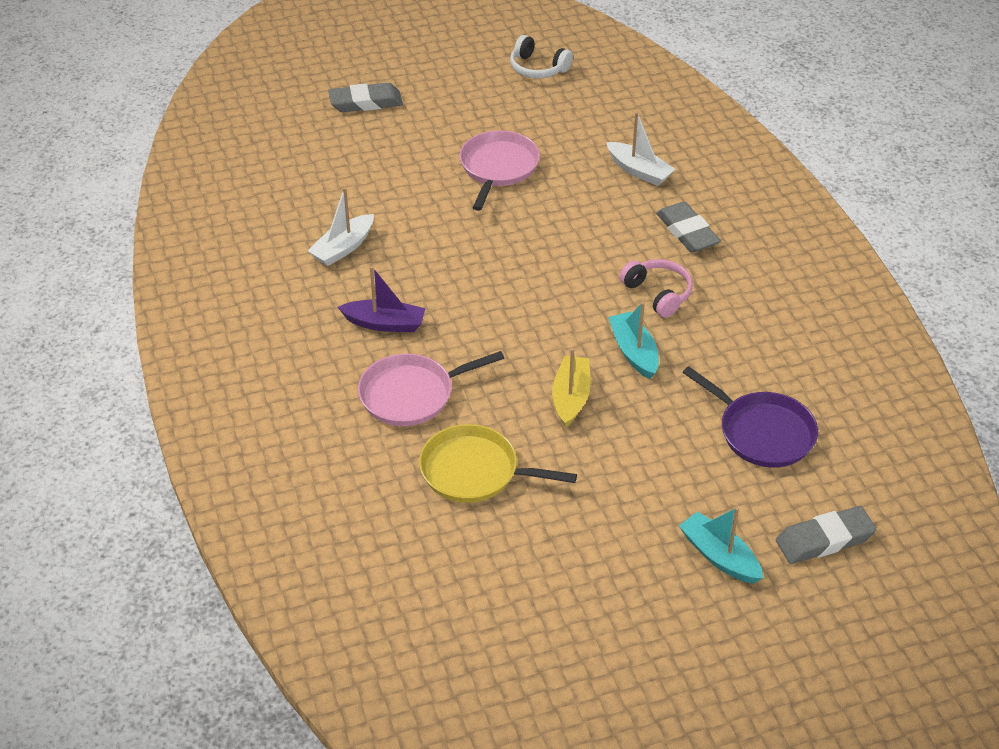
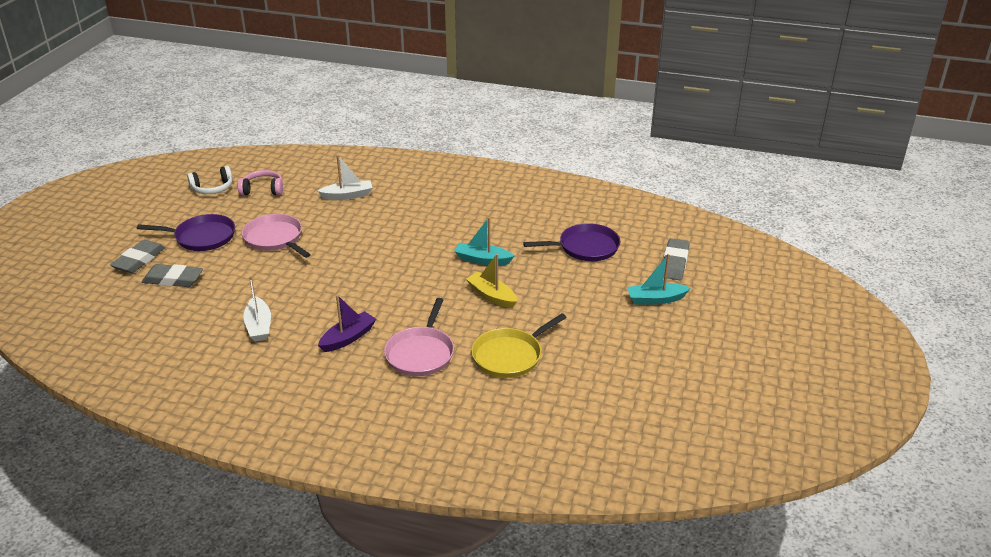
camera: 55 degrees left, 10 degrees down
pink headphones [620,259,693,318] -> pink headphones moved to [238,170,283,195]
grey eraser [656,202,721,253] -> grey eraser moved to [142,264,203,287]
none -> purple pan [137,214,235,251]

